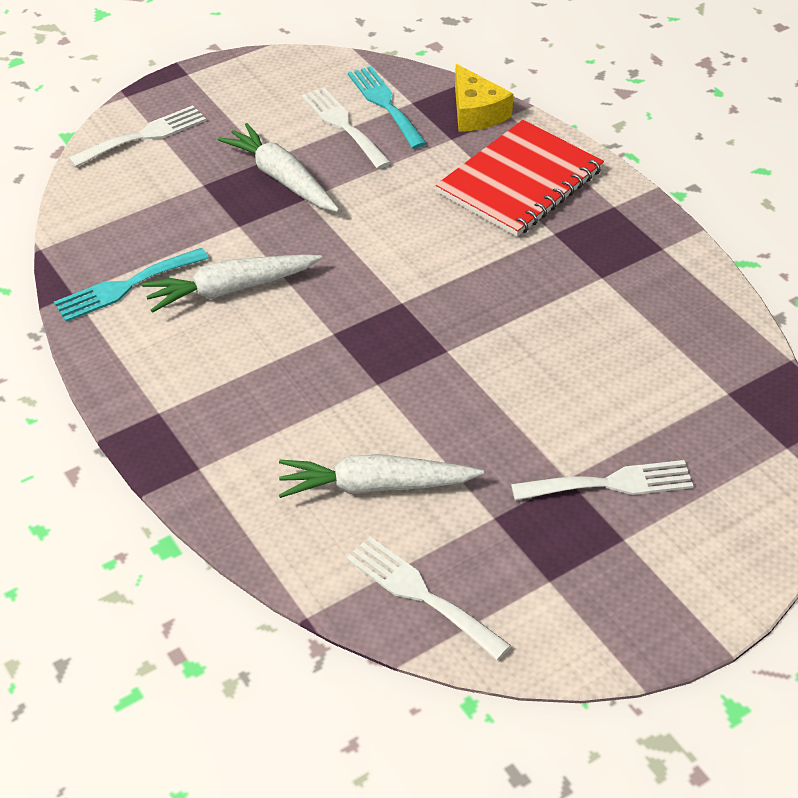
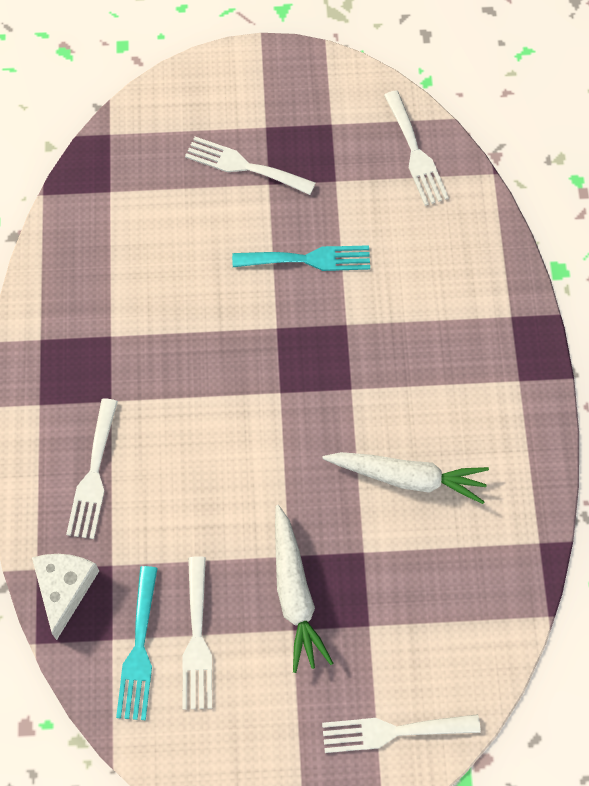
camera: 150 degrees left, 20 degrees up
turquoise fork [54,248,209,322] -> turquoise fork moved to [232,245,370,271]
white carrot [279,454,484,498] -> none
red notebook [436,120,604,237] -> white fork [66,398,118,539]
yellow cheese [455,64,514,132] -> white cheese [32,554,99,640]

